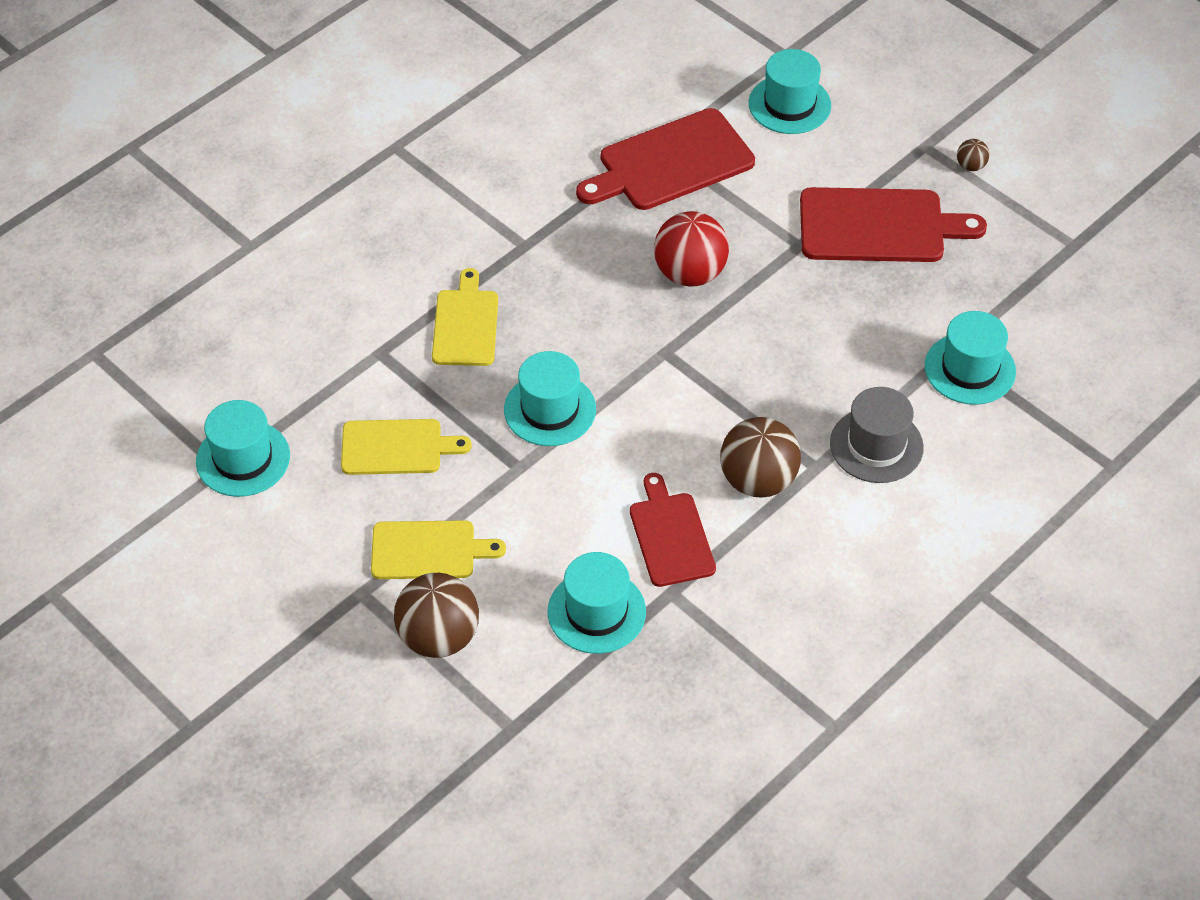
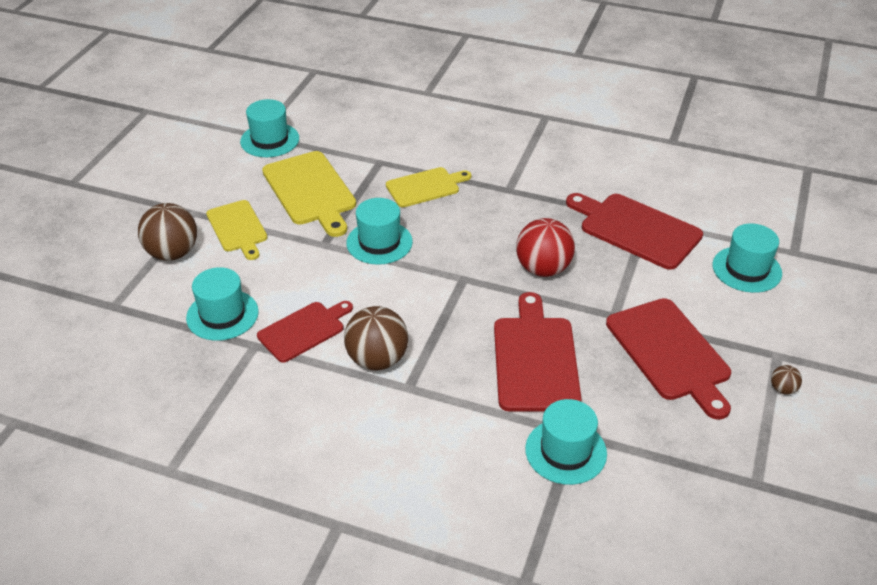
camera: 65 degrees right, 10 degrees down
yellow cutting board [341,419,472,475] -> yellow cutting board [262,151,356,237], size x1.55
grey hat [830,387,924,483] -> none
none -> red cutting board [494,292,582,412]

